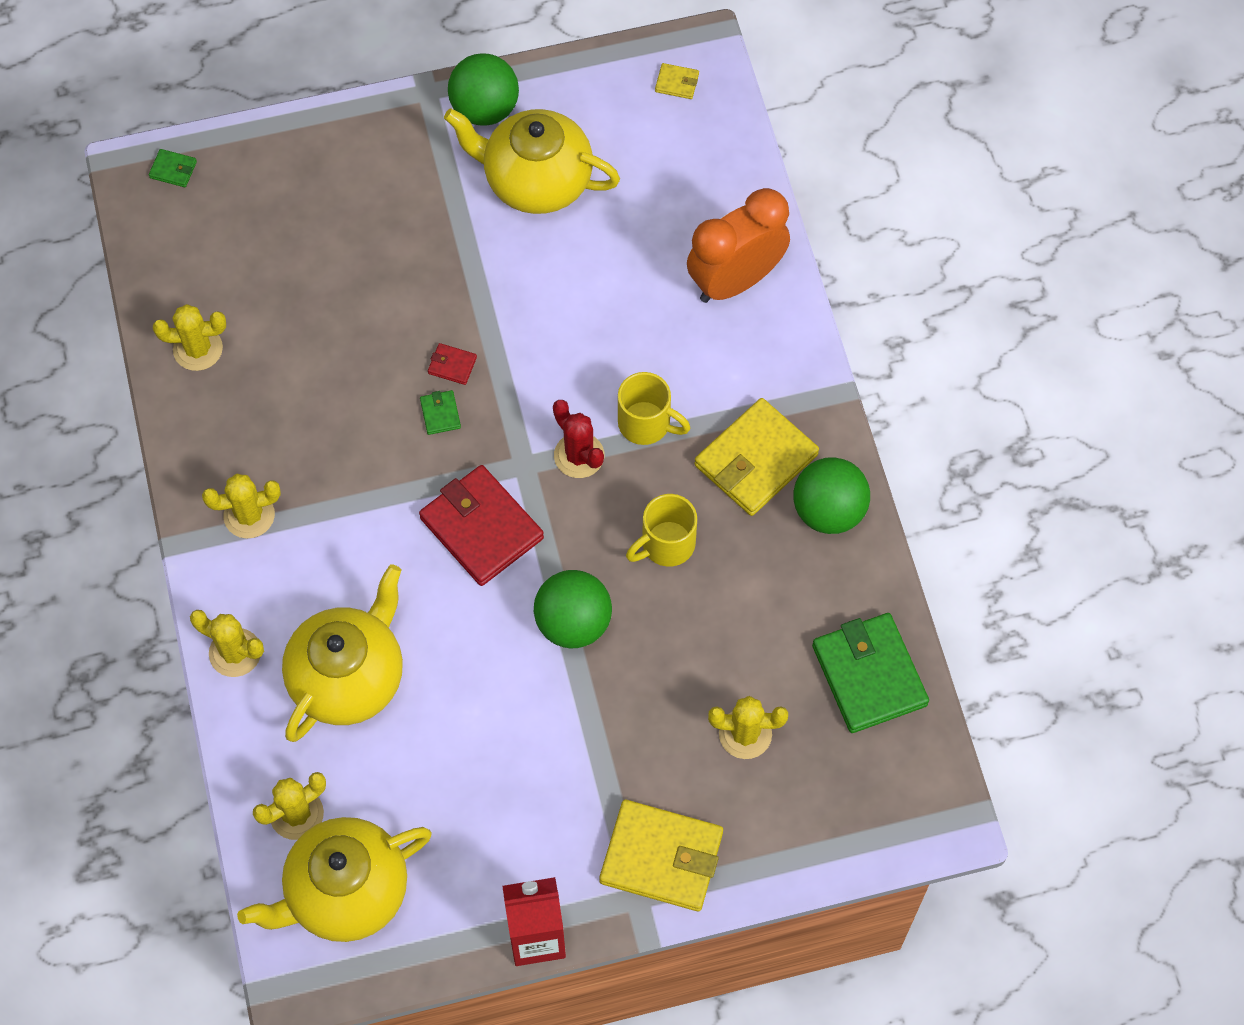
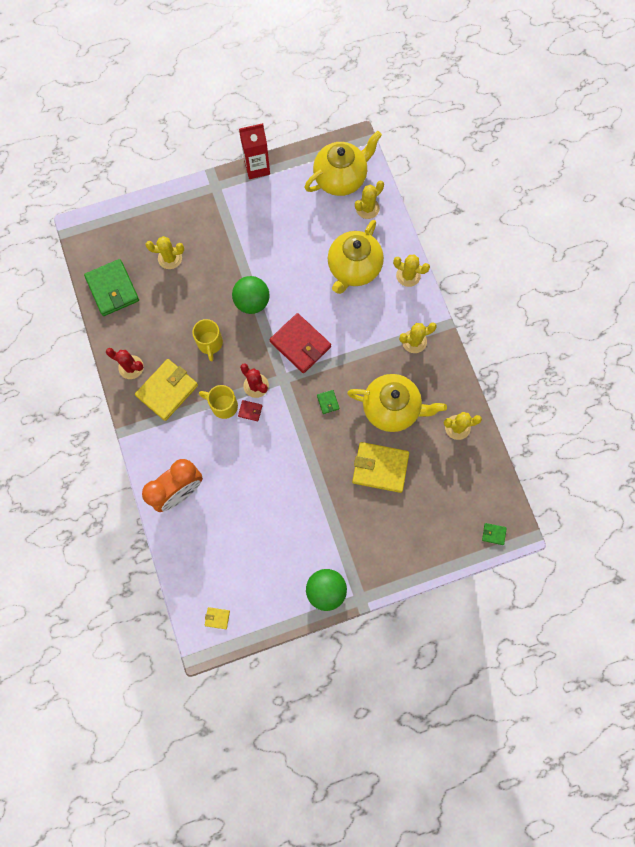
camera: 175 degrees right, 10 degrees up
red wallet [428,343,477,385] -> red wallet moved to [238,400,262,421]
yellow teapot [444,109,620,214] -> yellow teapot moved to [347,374,447,432]
yellow wallet [600,800,723,911] -> yellow wallet moved to [352,442,409,493]
yellow mug [626,494,697,567] -> yellow mug turned 120 degrees clockwise [192,319,223,361]
green ball [793,457,870,534] -> red cactus [106,348,144,379]

